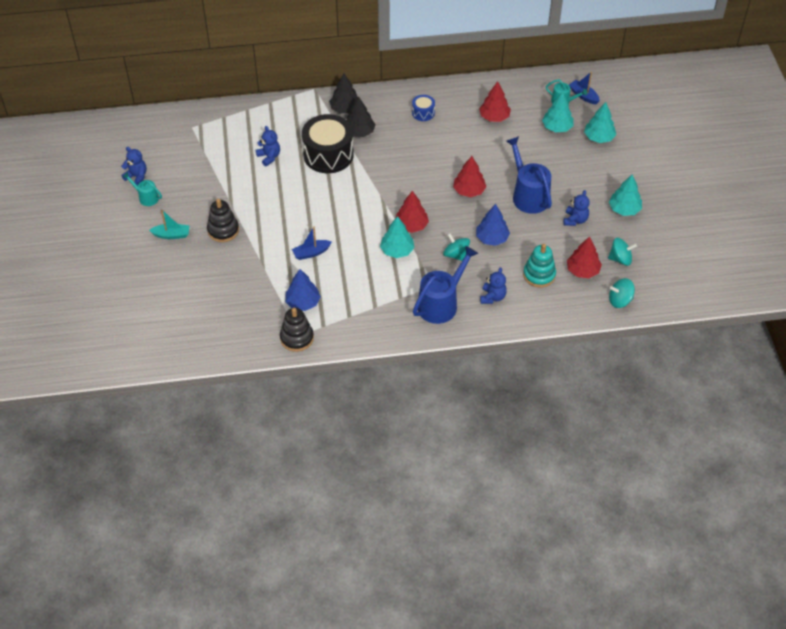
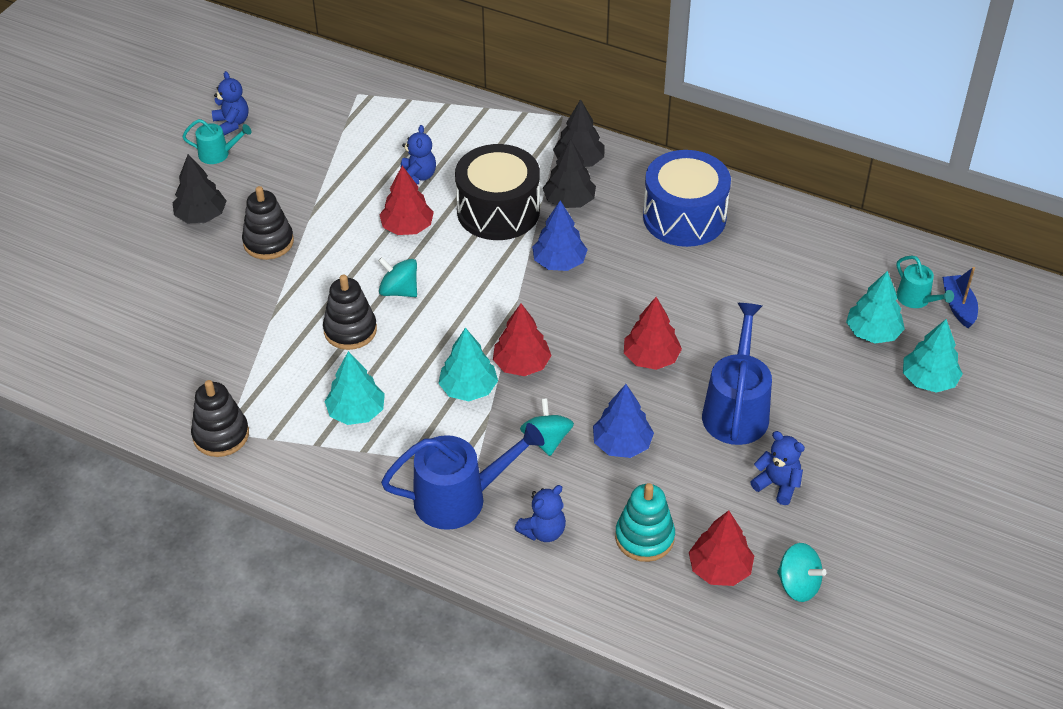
camera: 35 degrees right, 5 degrees down
turquoise watering can [123,172,162,206] -> turquoise watering can turned 120 degrees clockwise [182,119,251,164]
turquoise boat [149,210,190,239] -> black tree [173,154,227,223]
blue tree [285,269,321,311] -> blue tree moved to [532,200,588,271]
blue boat [292,226,332,260] -> black stacking toy [323,274,377,350]
blue drum [412,95,435,121] -> blue drum [643,150,731,247], size x2.15
red tree [479,81,511,122] -> red tree moved to [379,166,434,235]
blue teddy bear [564,190,590,226] -> blue teddy bear turned 105 degrees counterclockwise [750,431,805,505]
turquoise tree [609,175,642,216] -> turquoise tree moved to [324,351,385,425]
turquoise spinning top [609,278,635,308] -> turquoise spinning top moved to [378,257,417,297]

